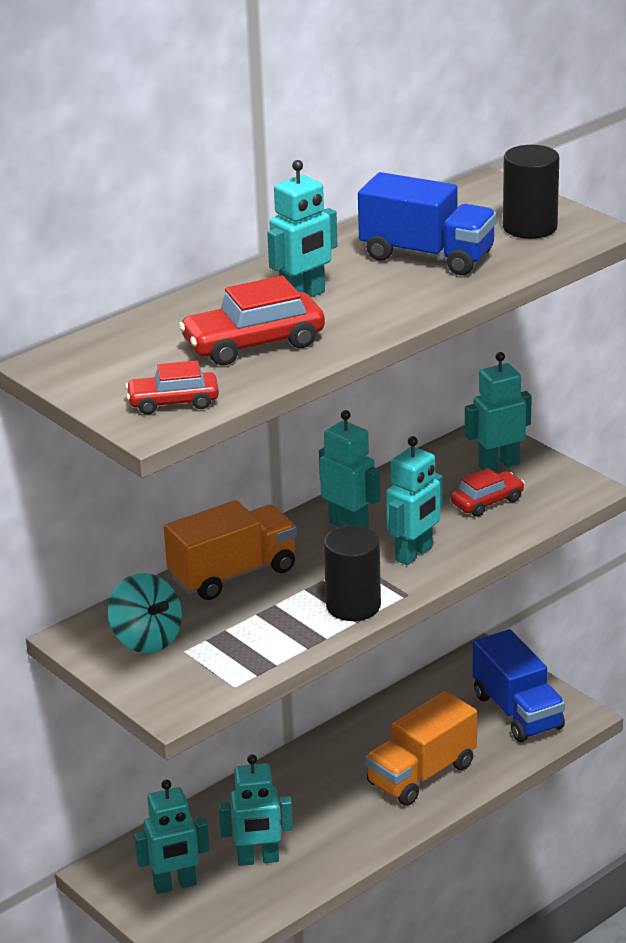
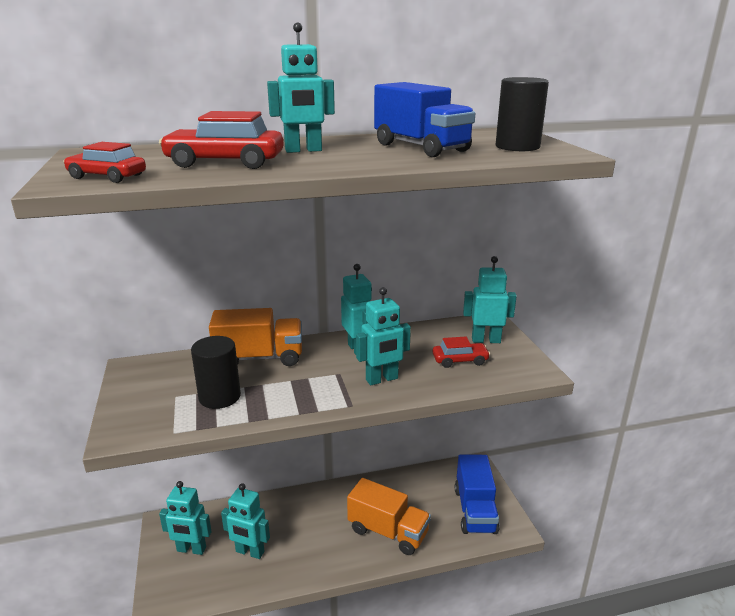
camera: 25 degrees right, 5 degrees down
turquoise spinning top [108,573,182,653] -> none
black cylinder [324,526,381,621] -> black cylinder moved to [191,336,241,409]
orange truck [365,691,477,806] -> orange truck turned 135 degrees counterclockwise [347,478,431,555]

